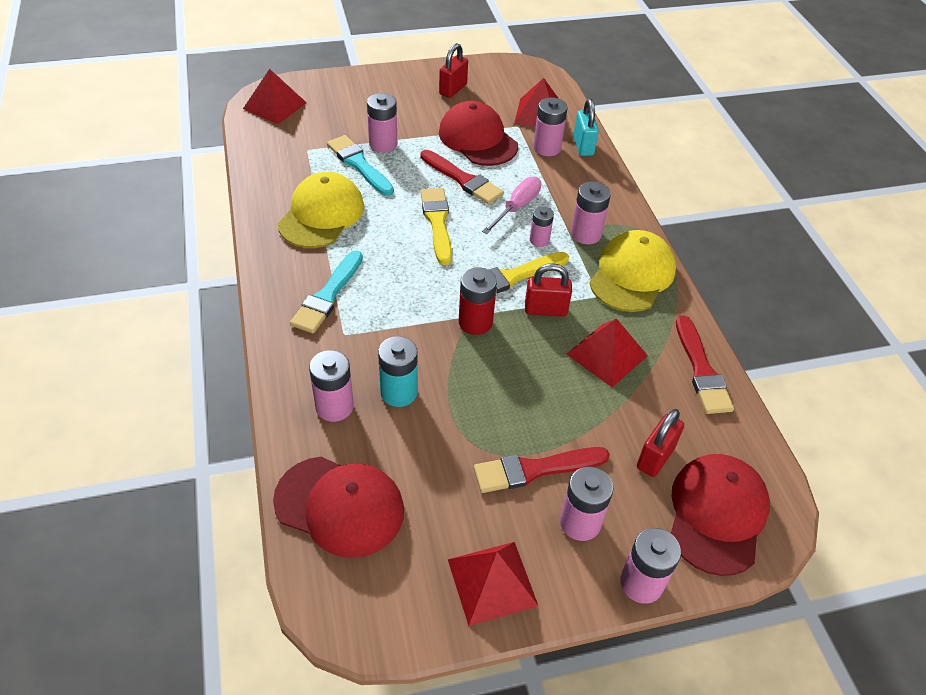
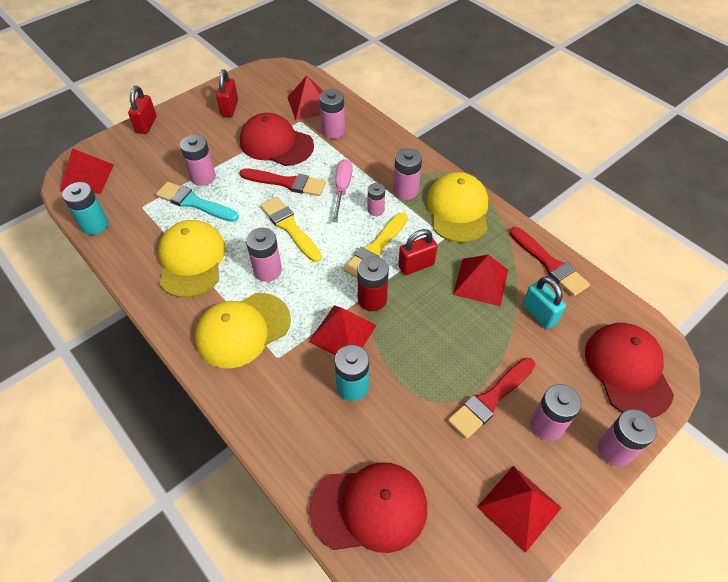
camera: 25 degrees left, 5 degrees up
turquoise brush [290,251,363,333] -> yellow cap [195,293,291,368]
pink battery [309,350,354,422] -> pink battery moved to [246,228,282,282]
turquoise padlock [573,99,599,156] -> turquoise padlock moved to [523,276,566,329]
red padlock [637,409,684,477] -> red padlock moved to [128,86,157,134]
none -> turquoise battery [62,182,108,235]
none -> red pyramid [309,305,377,355]

